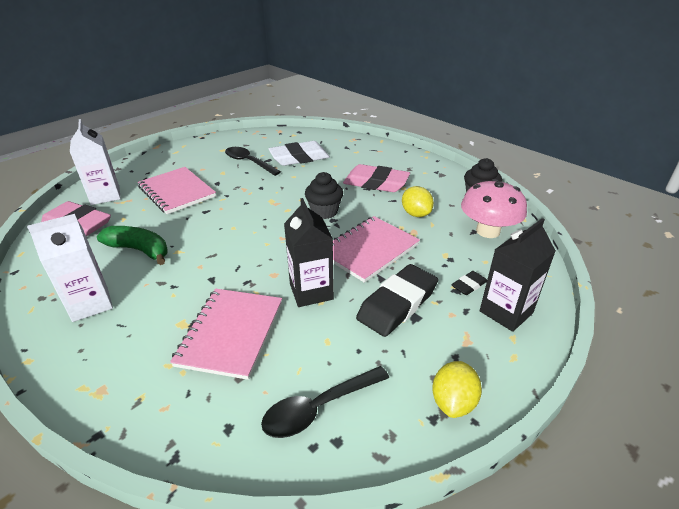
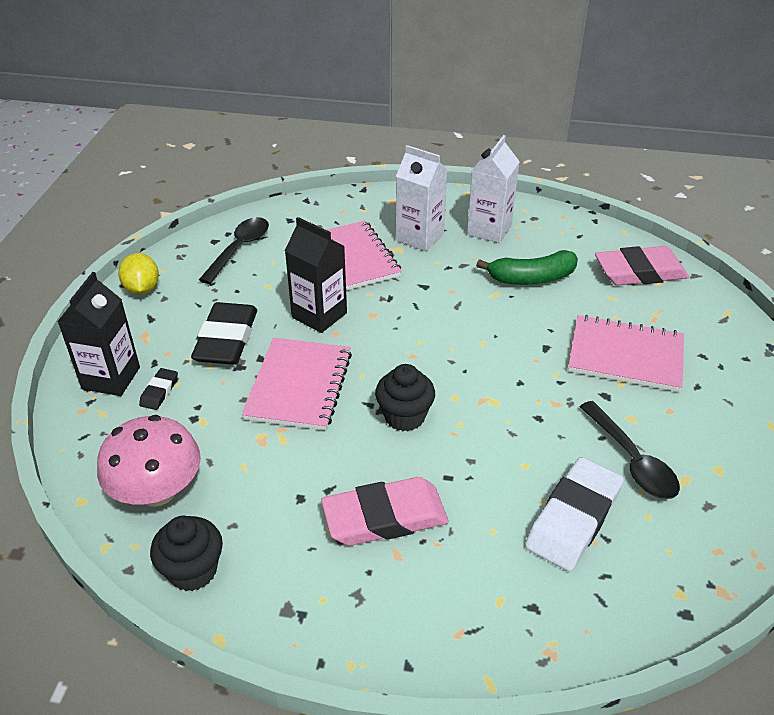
camera: 145 degrees right, 5 degrees up
white carton [70,119,121,205] -> white carton moved to [396,145,448,251]
black spoon [225,147,281,176] -> black spoon turned 60 degrees clockwise [580,401,680,499]
yellow lemon [402,186,434,217] -> none

